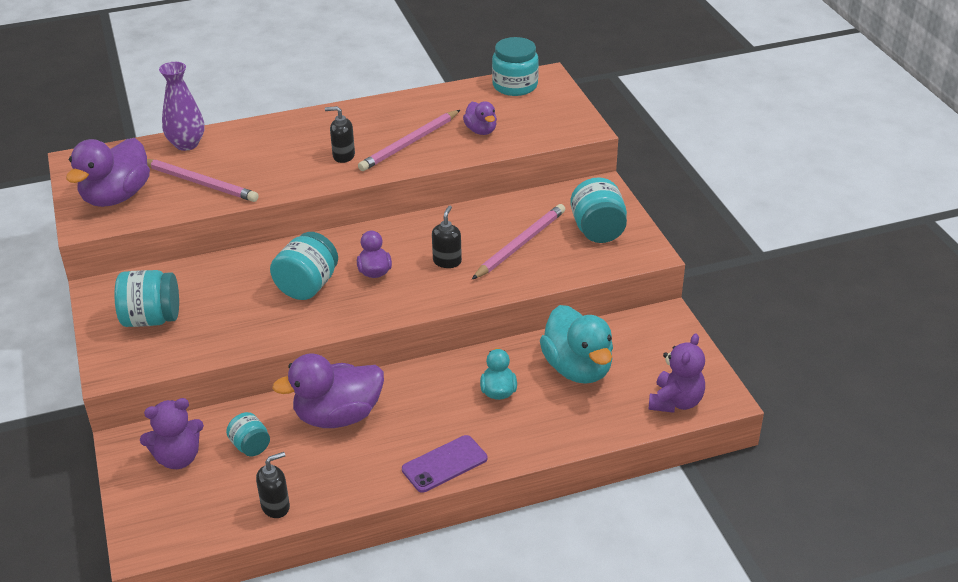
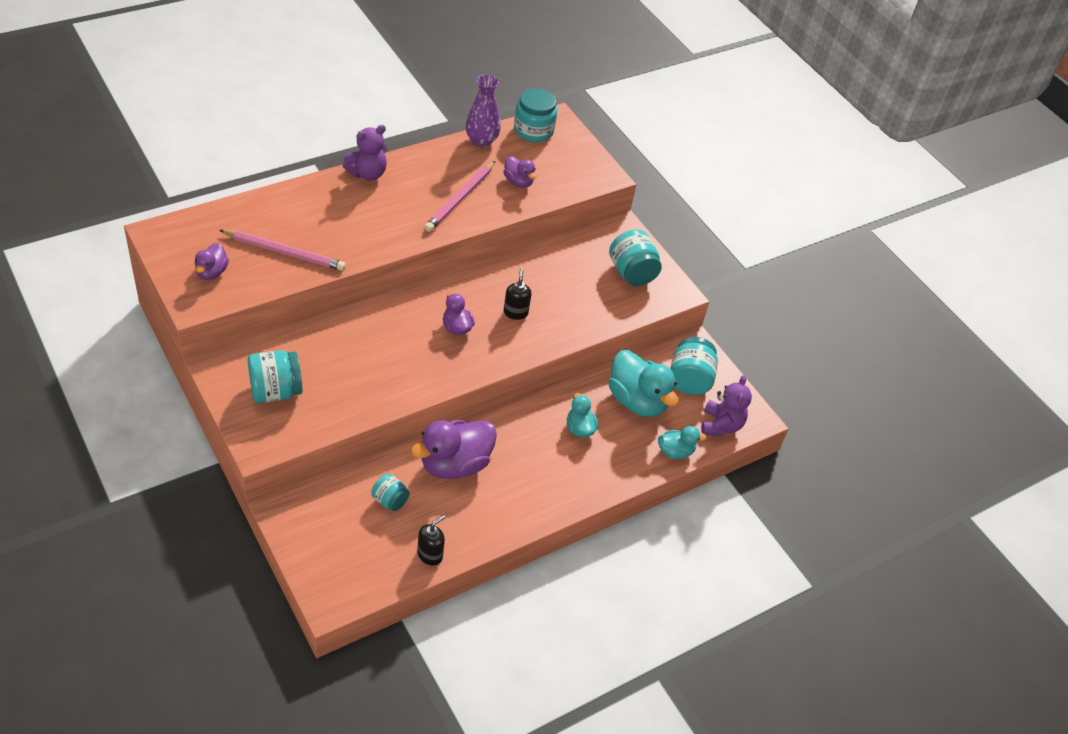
camera: 20 degrees left, 10 degrees up
purple duck [66,138,150,207] -> purple duck [195,243,229,280], size x0.53
purple teddy bear [140,398,204,469] -> purple teddy bear moved to [343,125,387,181]
purple vase [159,62,205,151] -> purple vase moved to [466,74,501,147]
turquoise jar [270,232,338,300] -> turquoise jar moved to [670,337,718,395]
black soap dispenser [325,106,355,163] -> none
purple phone [402,435,487,493] -> none
pink pencil [472,204,565,279] -> none
none -> turquoise duck [658,426,706,459]

